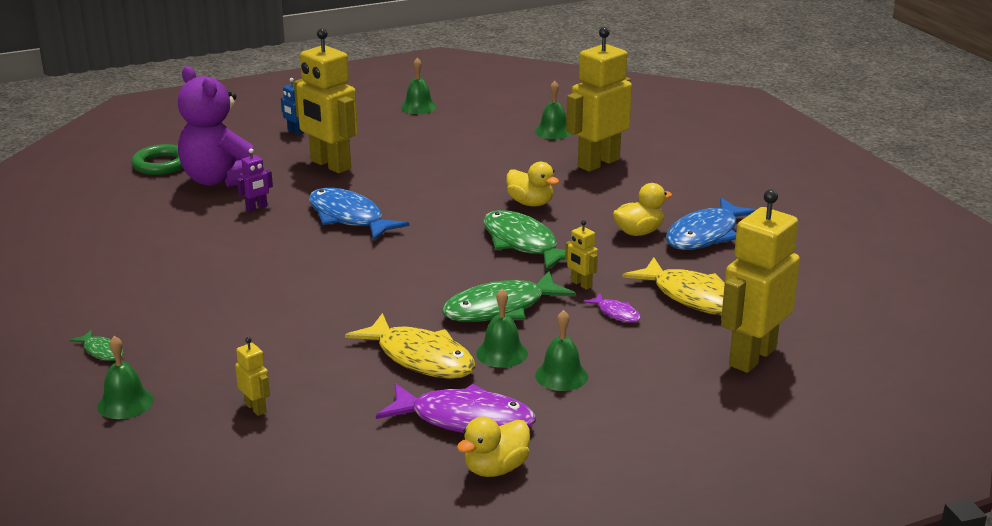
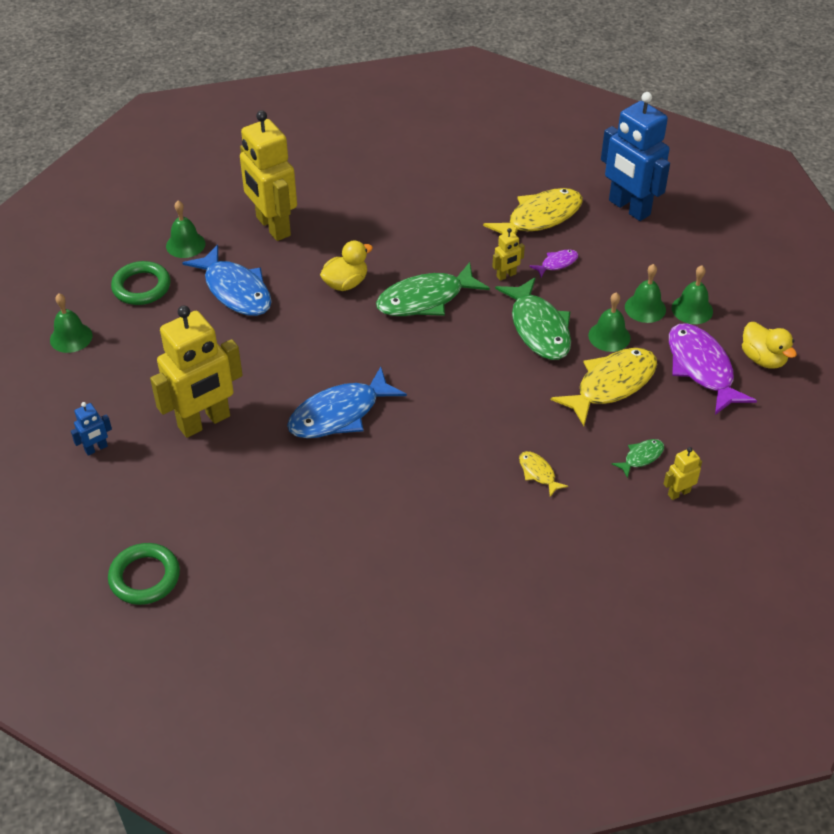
camera: 80 degrees left, 20 degrees up
green fish [70,330,123,361] -> green fish moved to [612,439,664,478]
green bell [97,336,154,419] -> green bell moved to [672,265,713,324]
purple teddy bear [178,66,264,187] -> none
purple robot [237,149,273,212] -> none
purple fish [376,383,536,433] -> purple fish turned 45 degrees counterclockwise [669,323,757,415]
yellow duck [613,183,672,236] -> none
blue fish [666,198,757,250] -> blue fish moved to [182,245,272,316]
yellow robot [721,189,800,373] -> blue robot [601,92,670,221]
none -> green ring [111,261,170,305]
none -> yellow fish [519,451,568,497]

